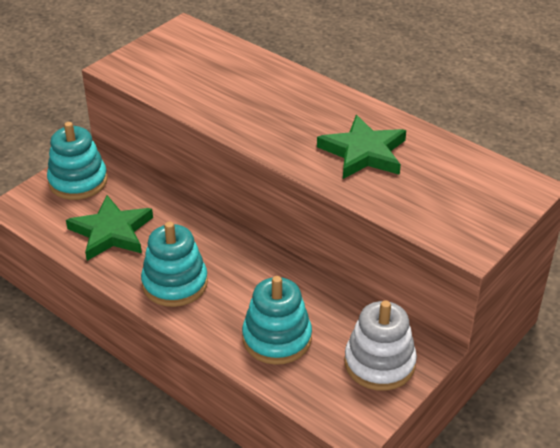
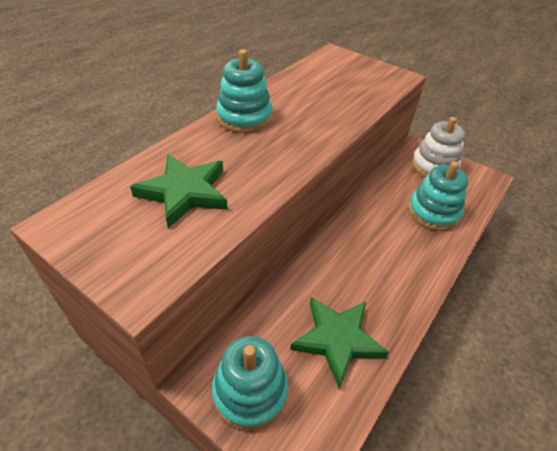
camera: 95 degrees left, 5 degrees up
turquoise stacking toy [141,222,208,307] -> turquoise stacking toy moved to [216,49,272,133]
green star [317,115,406,179] -> green star moved to [130,154,228,228]

